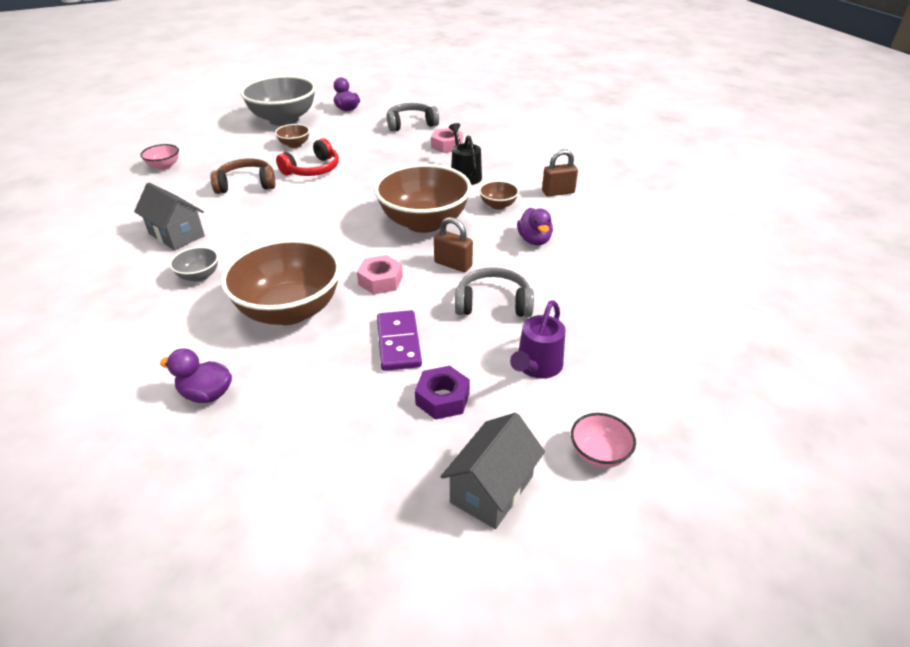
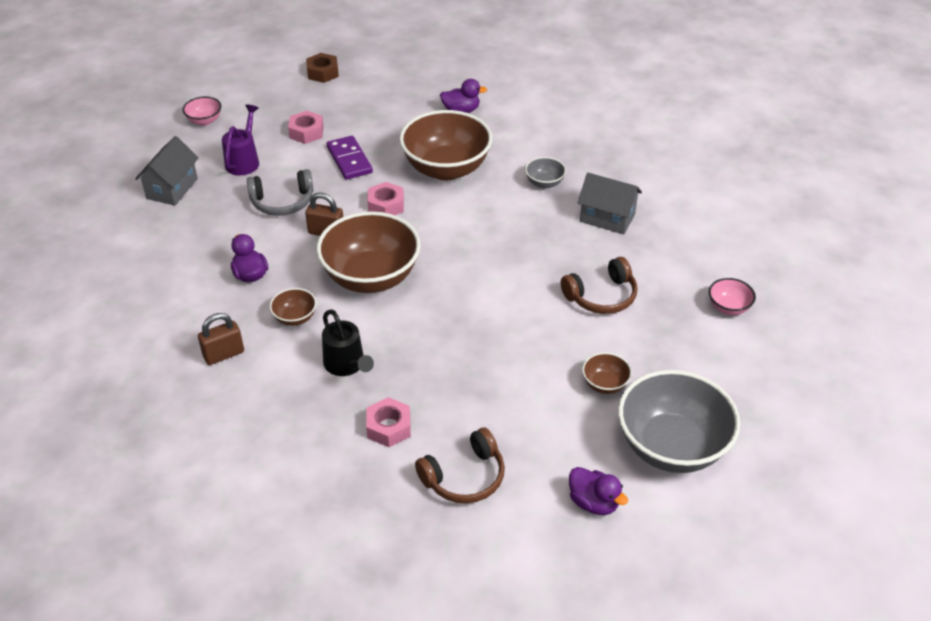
camera: 165 degrees right, 5 degrees up
red headphones [276,138,339,176] -> none
grey headphones [387,103,439,132] -> brown headphones [415,428,505,503]
purple nut [415,366,470,420] -> pink nut [288,111,324,144]
grey house [441,413,545,529] -> grey house moved to [135,136,199,206]
none -> brown nut [306,53,339,83]

